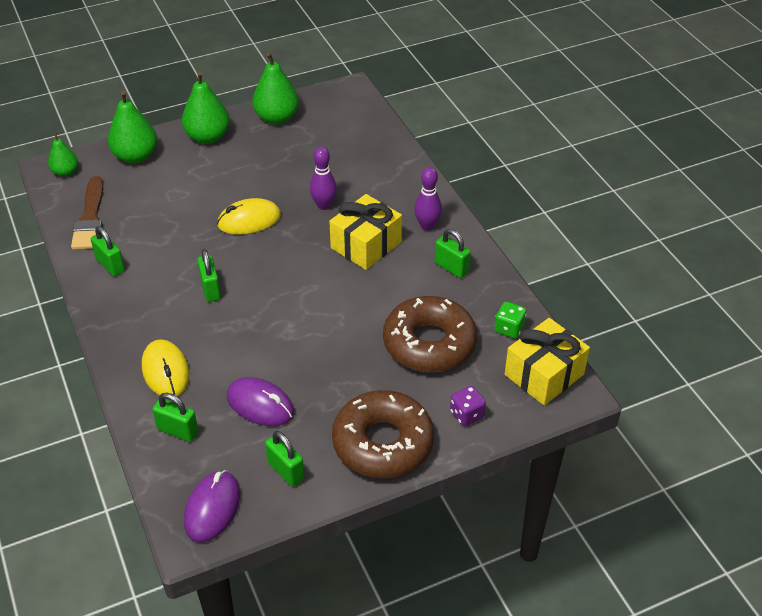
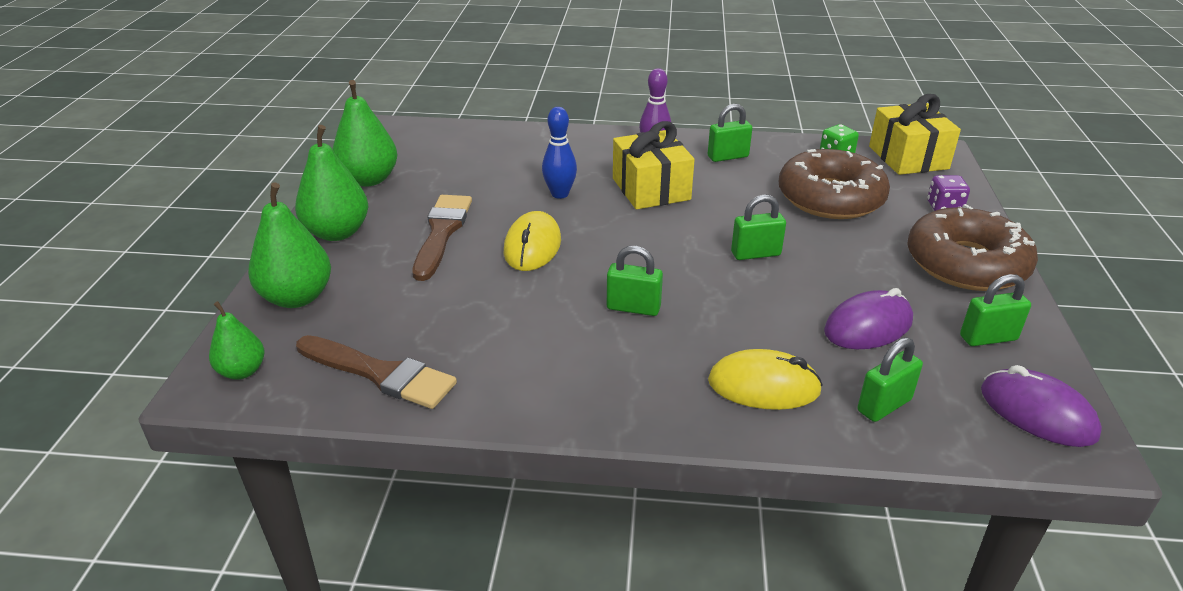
camera: 60 degrees left, 10 degrees down
green padlock [91,226,125,276] -> green padlock moved to [731,194,786,260]
purple bowling pin [310,147,337,210] -> blue bowling pin [542,107,577,199]
none -> brown brush [412,195,472,281]

